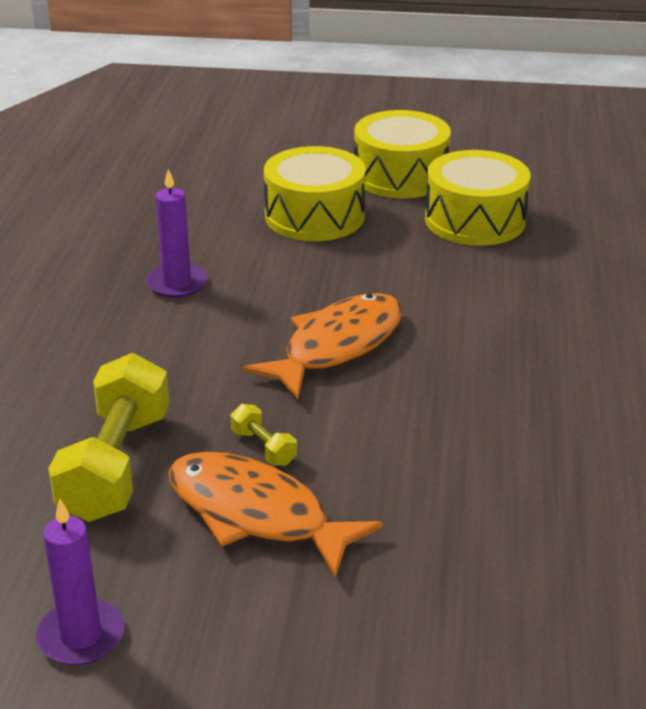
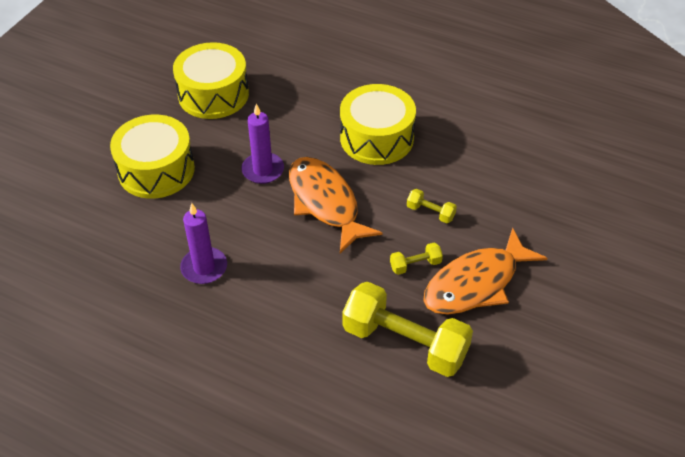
camera: 70 degrees left, 15 degrees up
purple candle [36,499,125,665] -> purple candle moved to [241,104,284,184]
yellow drum [354,110,451,198] -> yellow drum moved to [340,84,416,165]
none -> yellow dumbbell [407,189,457,223]

